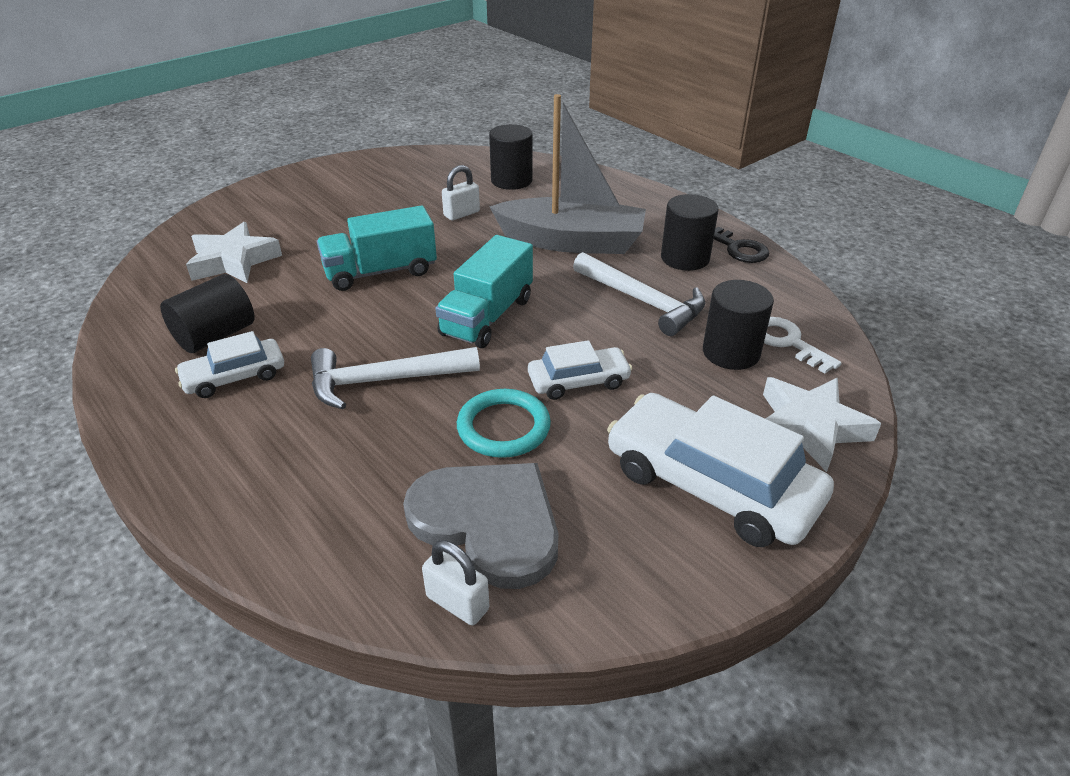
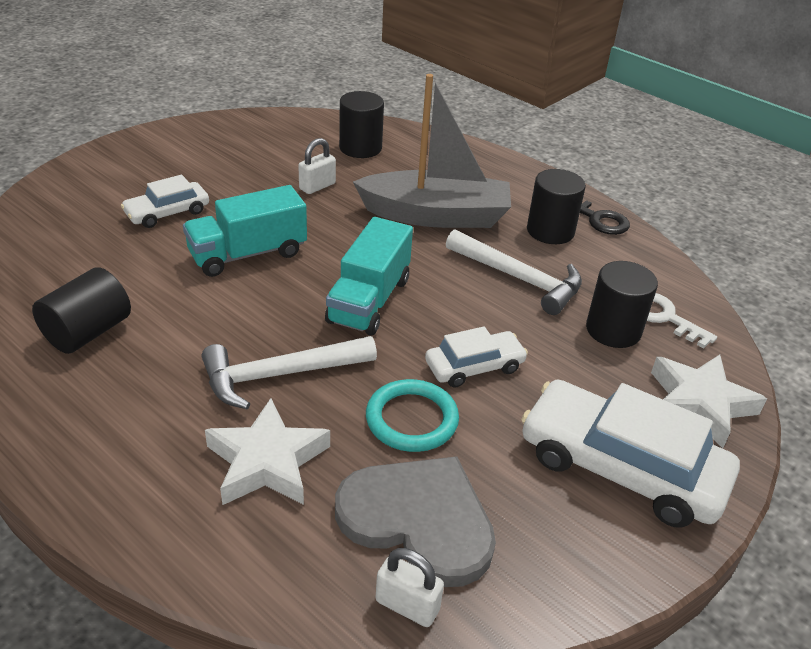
camera: 10 degrees left, 0 degrees up
white car [175,331,284,398] -> white car moved to [121,175,209,228]
white star [186,222,282,283] -> white star moved to [205,398,330,505]

